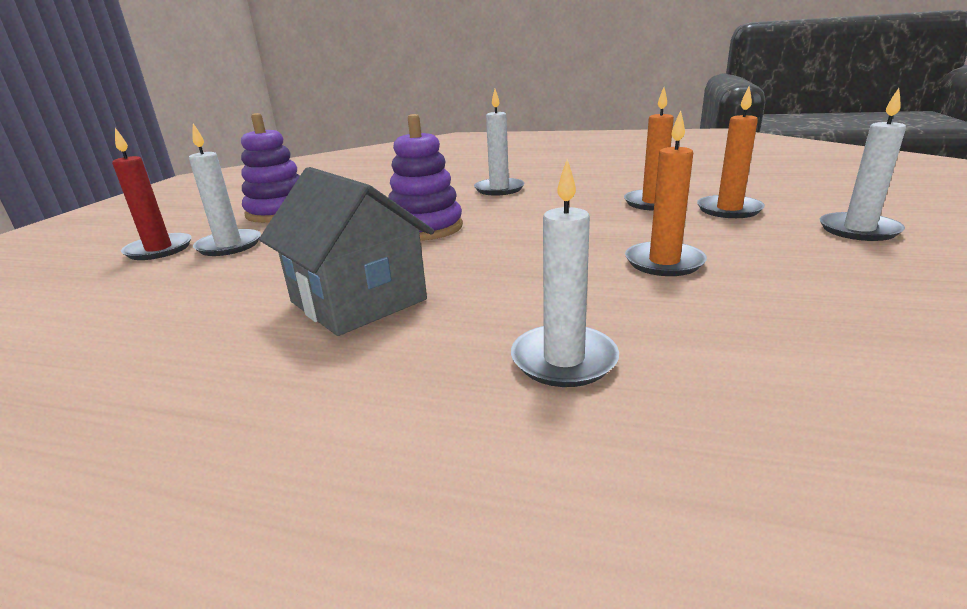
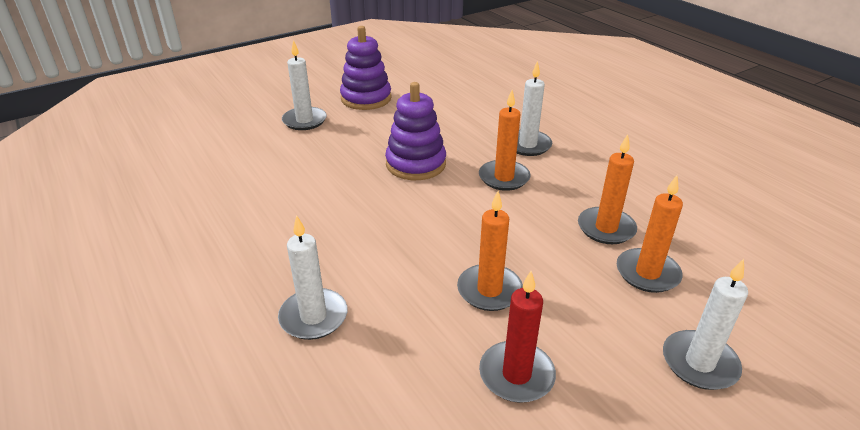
camera: 40 degrees right, 10 degrees up
red candle [112,128,192,260] -> red candle moved to [479,271,556,403]
grey house [259,167,434,336] -> none
none -> orange candle [479,90,531,191]

